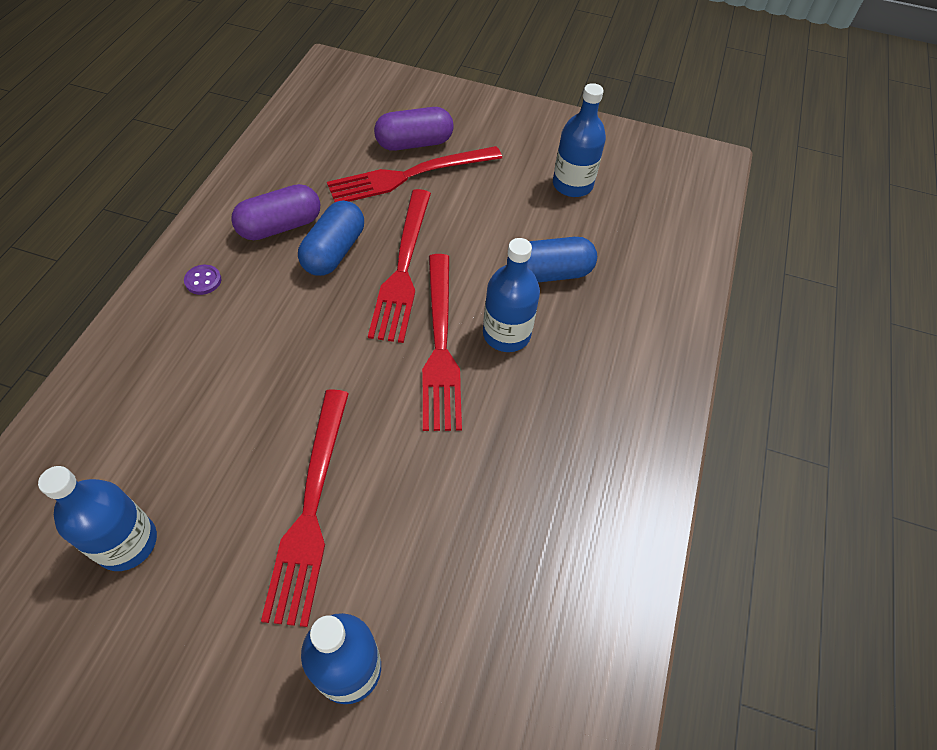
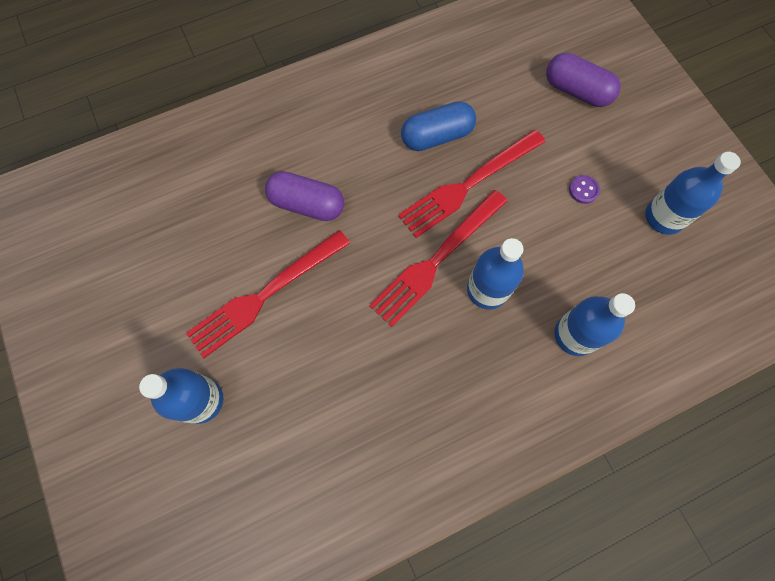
camera: 50 degrees right, 15 degrees up
blue bottle [38,466,157,571] -> blue bottle moved to [554,293,635,356]
purple button [184,265,221,295] -> purple button moved to [569,175,600,204]
purple capsule [231,184,321,240] -> purple capsule moved to [265,171,344,221]
red fork [327,146,502,202] -> none
blue capsule [507,237,597,283] -> none

